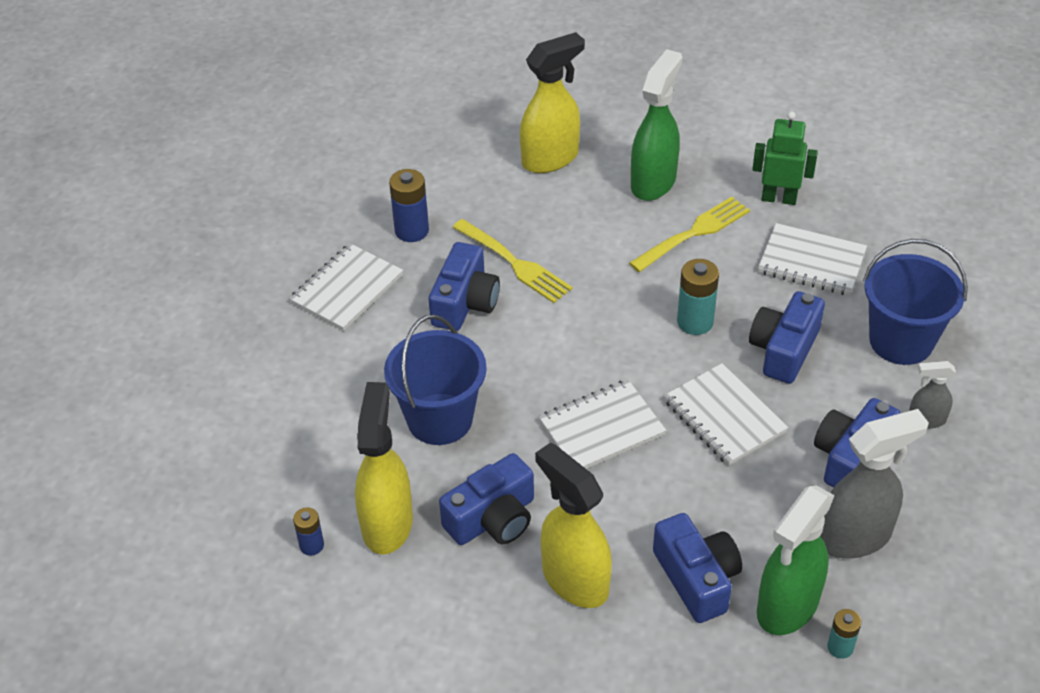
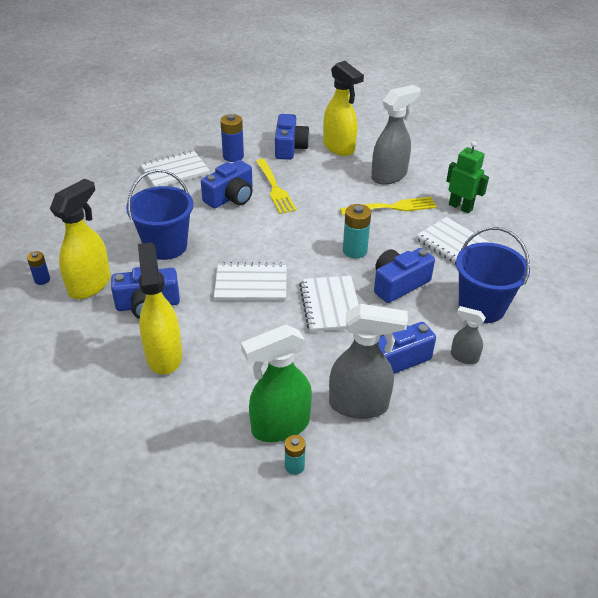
camera: 25 degrees right, 5 degrees down
yellow spray bottle [520,32,585,173] -> yellow spray bottle turned 60 degrees clockwise [323,61,364,156]
green spray bottle [631,49,682,201] -> grey spray bottle [371,85,421,185]
blue camera [653,513,742,623] -> blue camera moved to [275,114,310,160]

